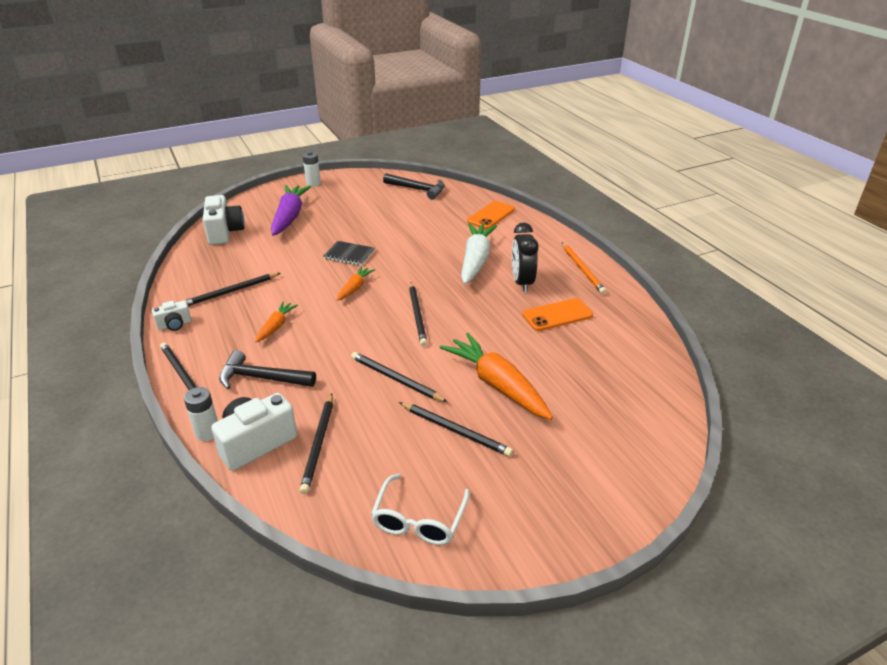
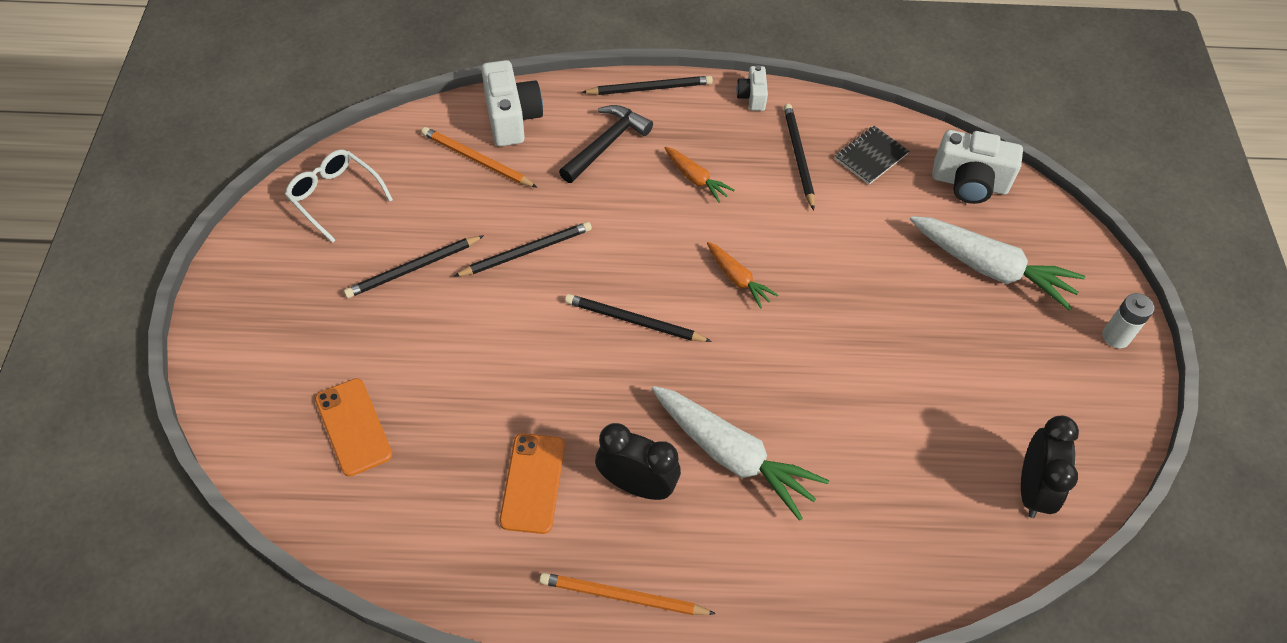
camera: 115 degrees right, 20 degrees up
white battery [184,387,218,441] -> none
purple carrot [271,185,311,236] -> white carrot [910,216,1085,311]
black pencil [300,394,333,494] -> orange pencil [421,127,538,188]
black notebook [323,241,375,266] -> black notebook moved to [835,126,909,184]
black hammer [383,173,445,200] -> black clock [1021,416,1079,518]
orange carrot [440,333,553,420] -> none
orange phone [467,201,515,229] -> orange phone moved to [315,378,392,476]

